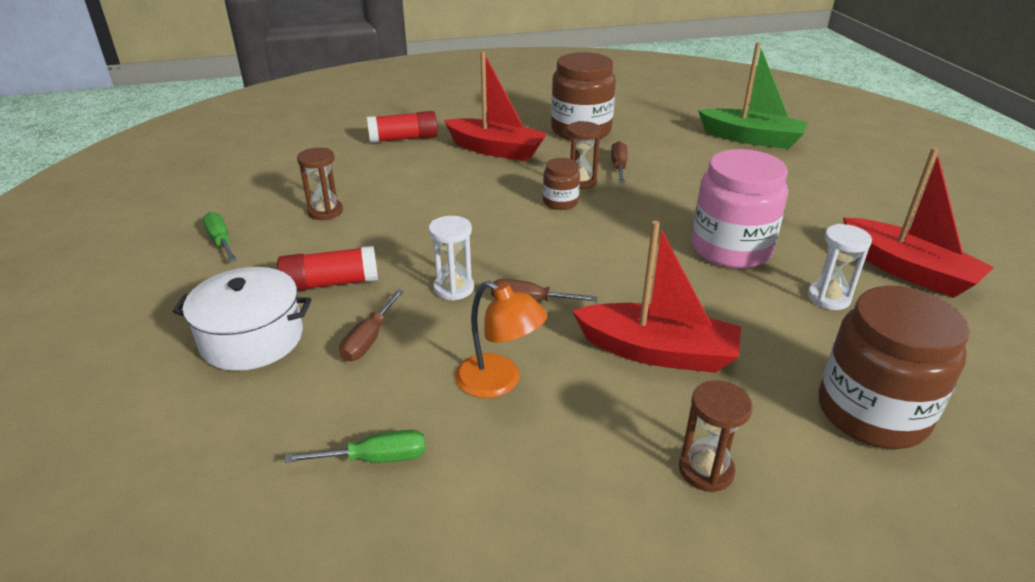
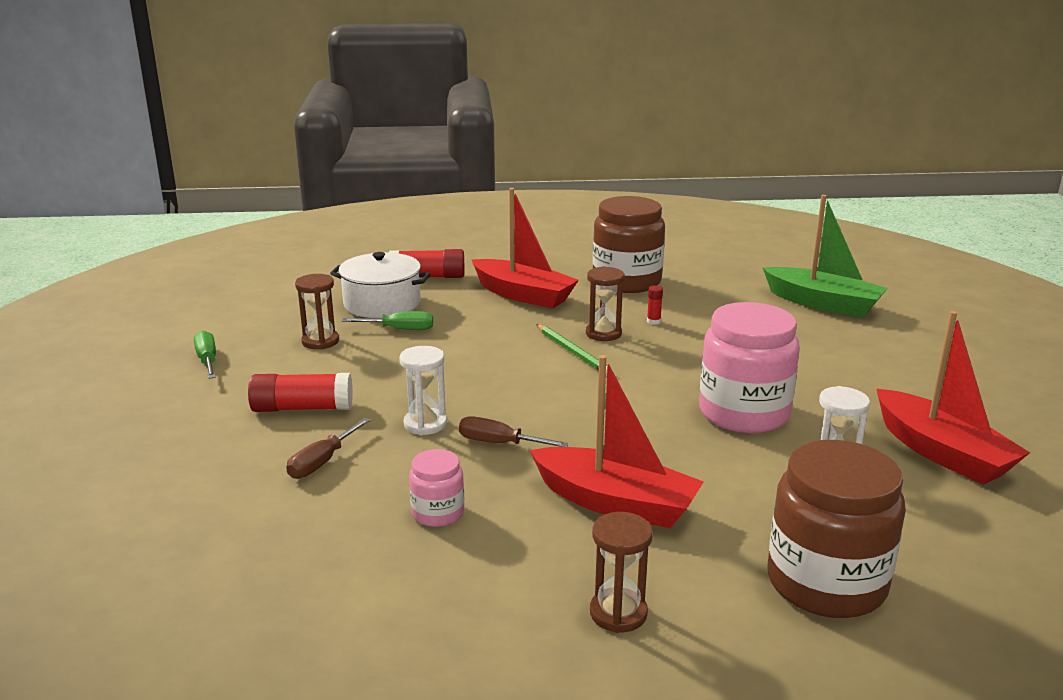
camera: 10 degrees right, 10 degrees down
white pot [173,267,312,371] -> white pot moved to [330,252,430,318]
green screwdriver [285,430,425,463] -> green screwdriver moved to [342,311,433,330]
orange lamp [455,281,547,398] -> pink jar [409,449,464,527]
brown jar [543,158,580,210] -> green pencil [536,324,607,375]
brown screwdriver [611,141,627,183] -> red glue stick [647,285,663,325]

